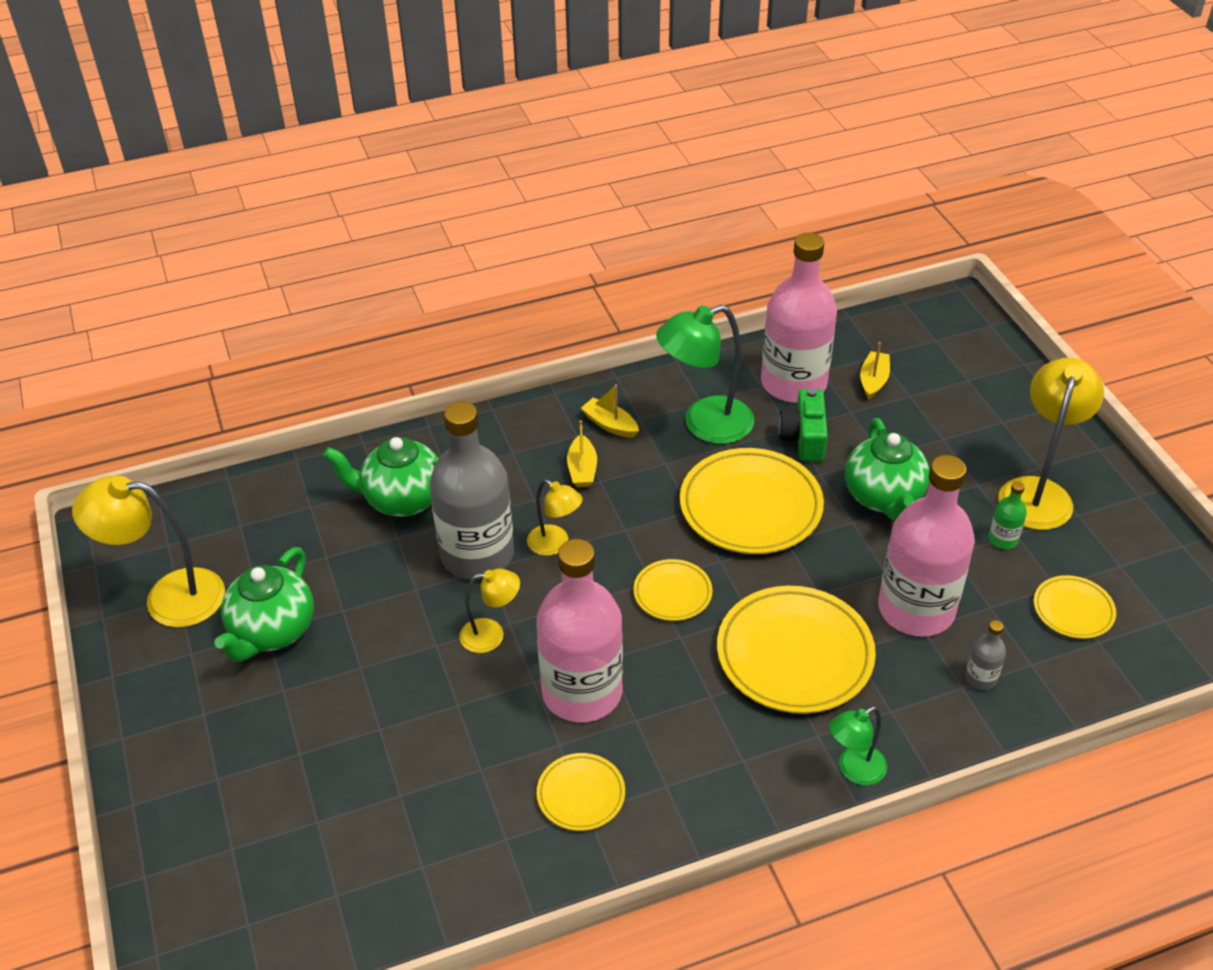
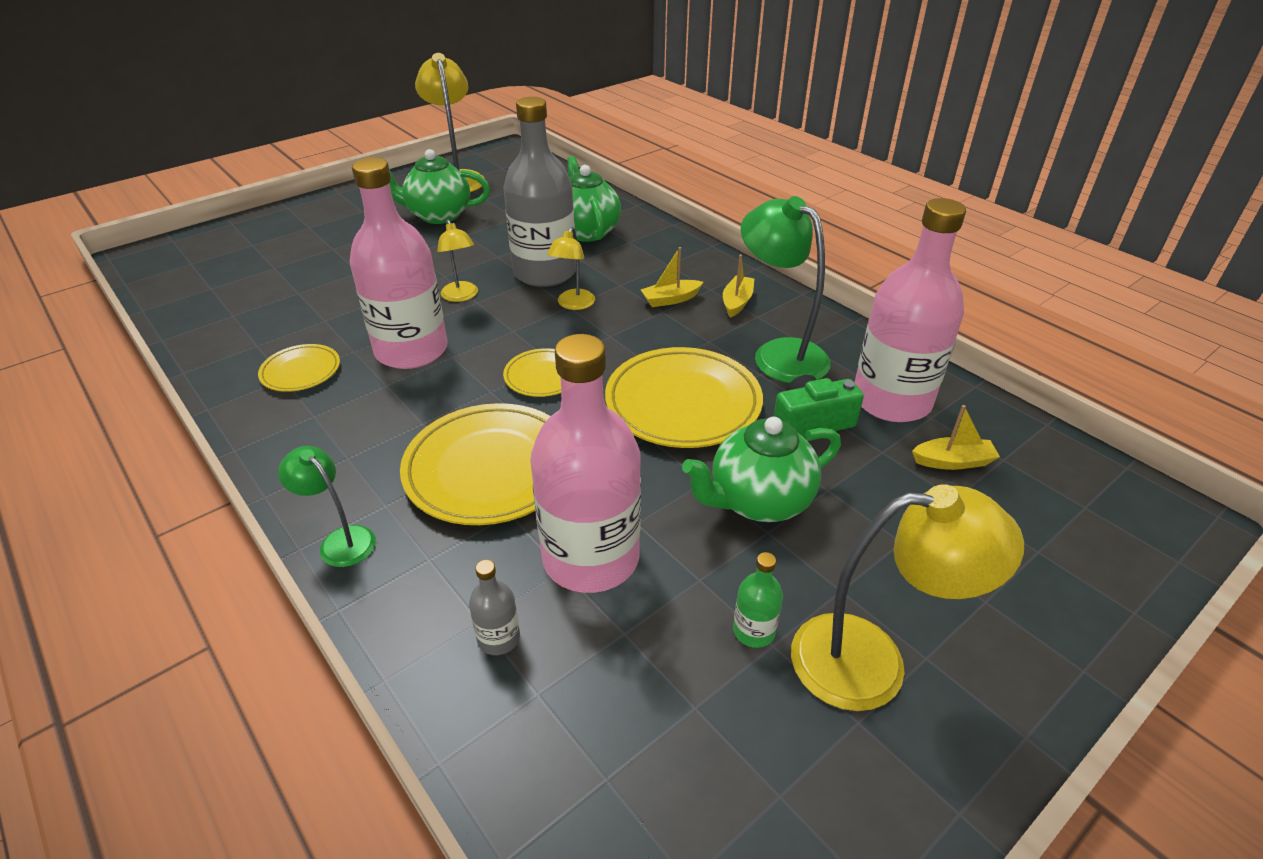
camera: 70 degrees right, 5 degrees down
yellow plate [1034,575,1116,639] -> none

